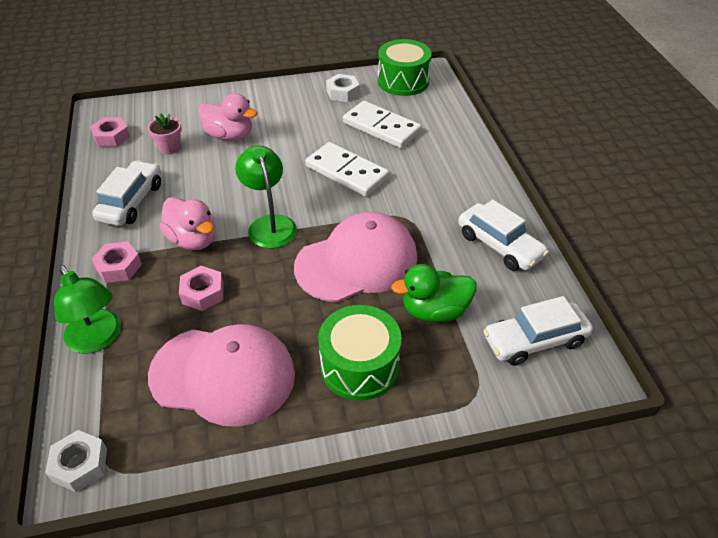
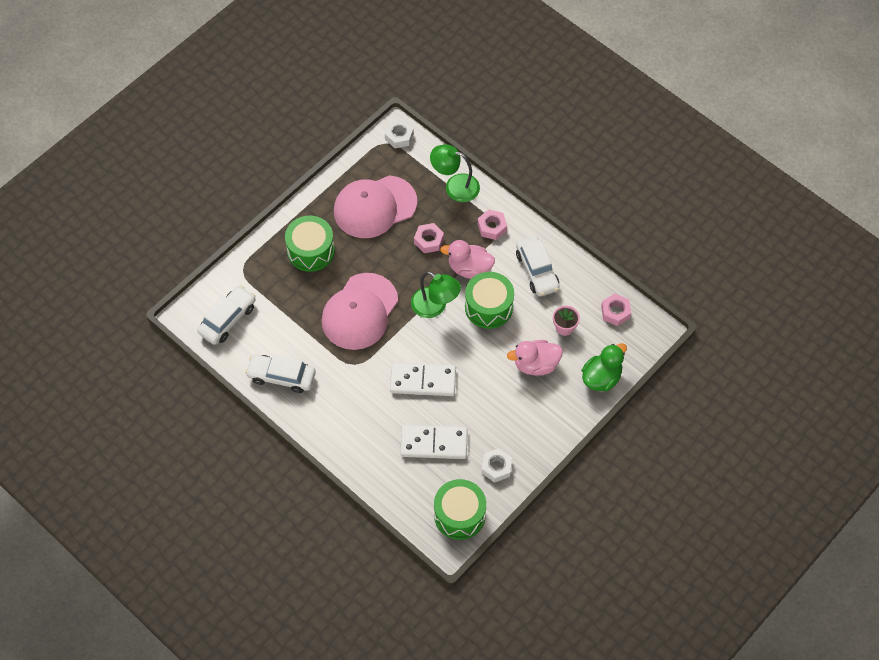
camera: 145 degrees right, 15 degrees up
green duck [391,264,476,322] -> green duck moved to [582,343,627,391]
none -> green drum [465,272,514,329]

